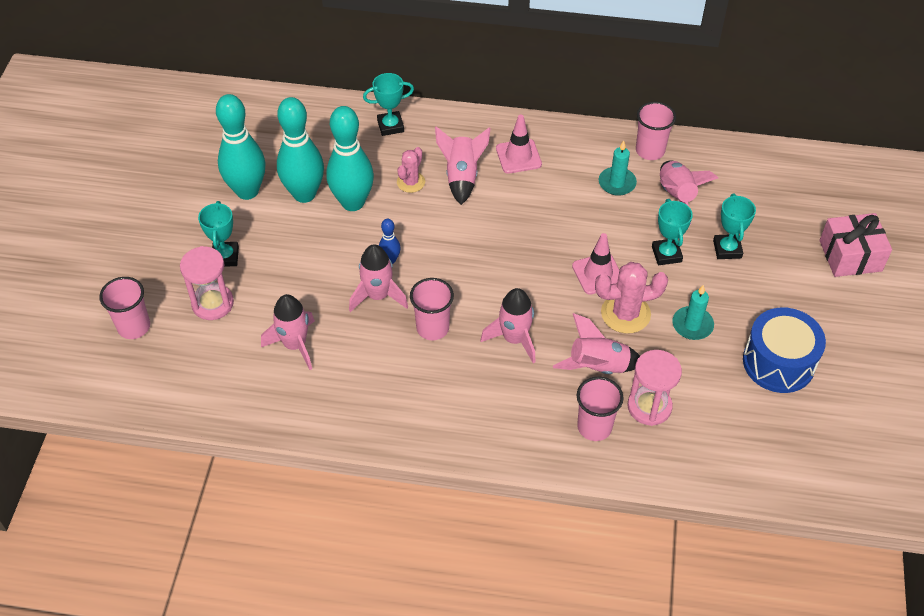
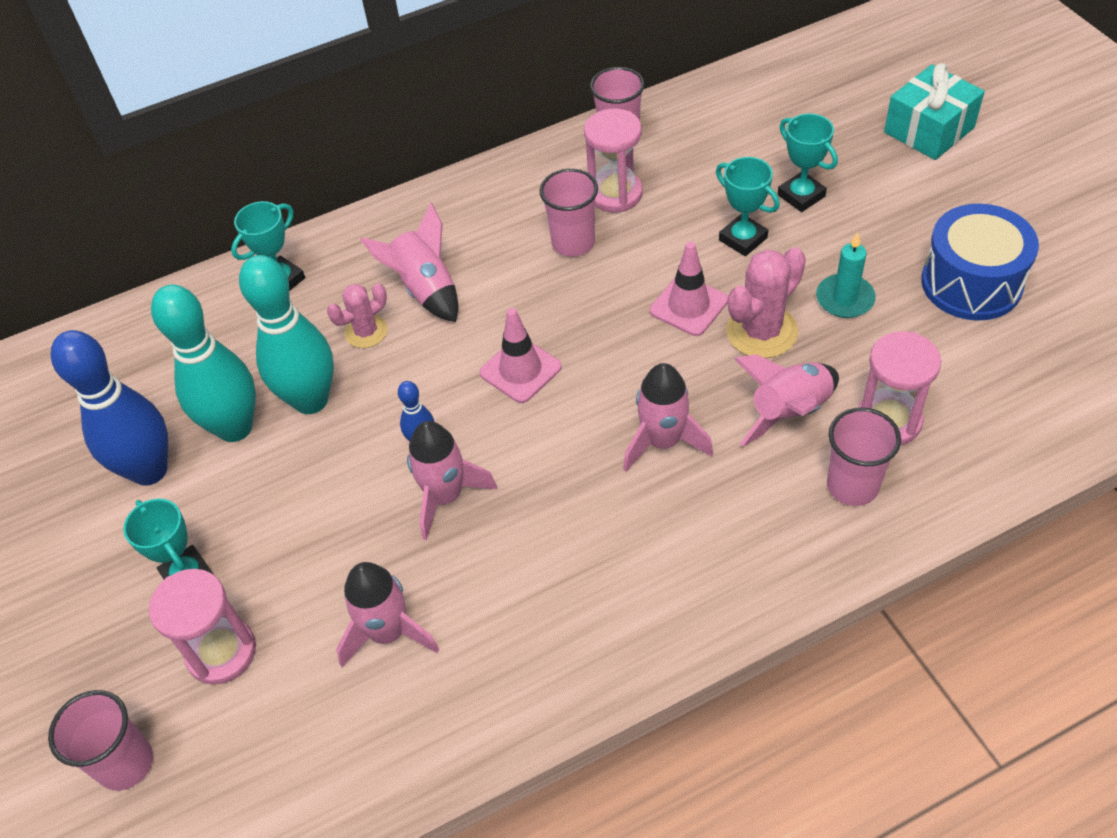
camera: 30 degrees left, 0 degrees up
turquoise bowling pin [216,94,266,200] -> blue bowling pin [51,330,168,486]
pink cactus [397,147,425,193] -> pink cactus turned 60 degrees clockwise [327,283,388,348]
pink cup [410,278,454,340] -> pink cup moved to [539,169,598,257]
pink traffic cone [496,115,542,174] -> pink traffic cone moved to [480,308,562,403]
turquoise candle [599,141,637,196] -> pink hourglass [584,109,643,212]
pink rocket [660,161,718,225] -> none
pink gift [820,213,892,277] -> turquoise gift [884,63,985,160]

